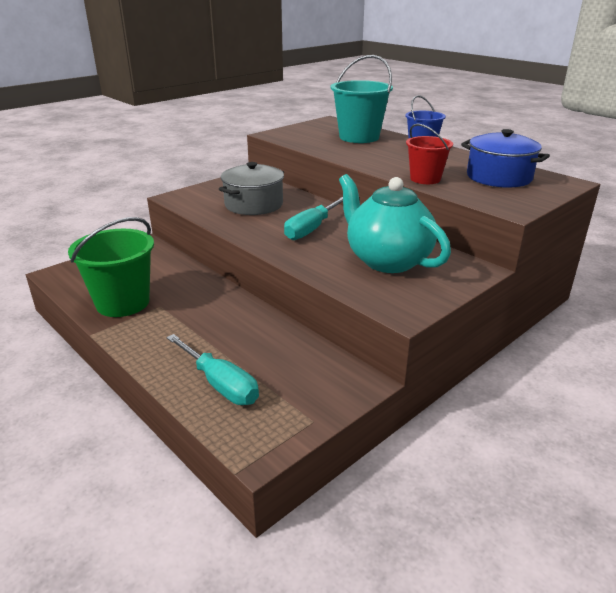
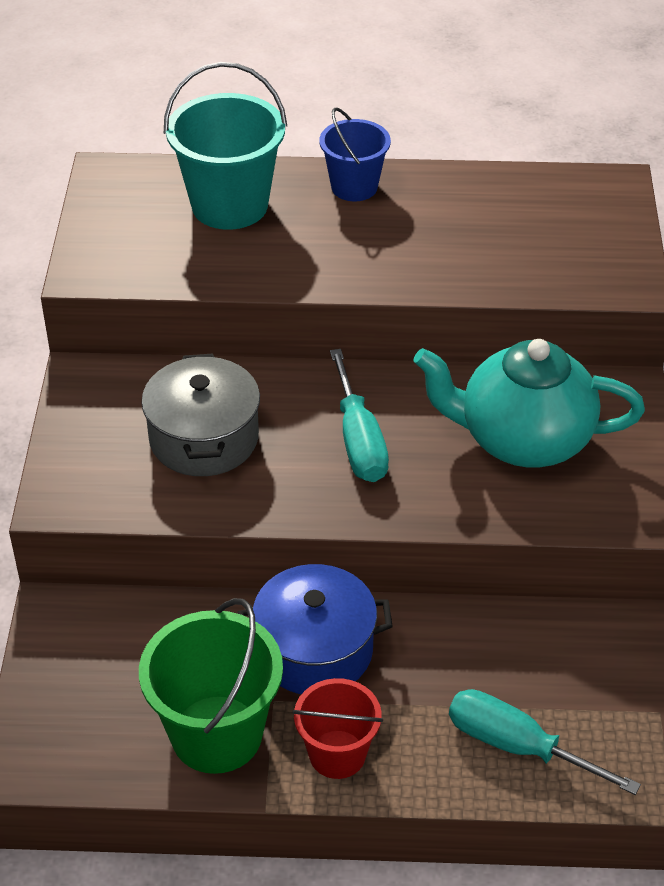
camera: 45 degrees left, 15 degrees up
turquoise screwdriver [166,334,259,405] -> turquoise screwdriver turned 150 degrees counterclockwise [449,689,641,795]
red bucket [406,124,453,184] -> red bucket moved to [292,678,383,779]
blue pot [461,129,550,188] -> blue pot moved to [237,564,393,694]

